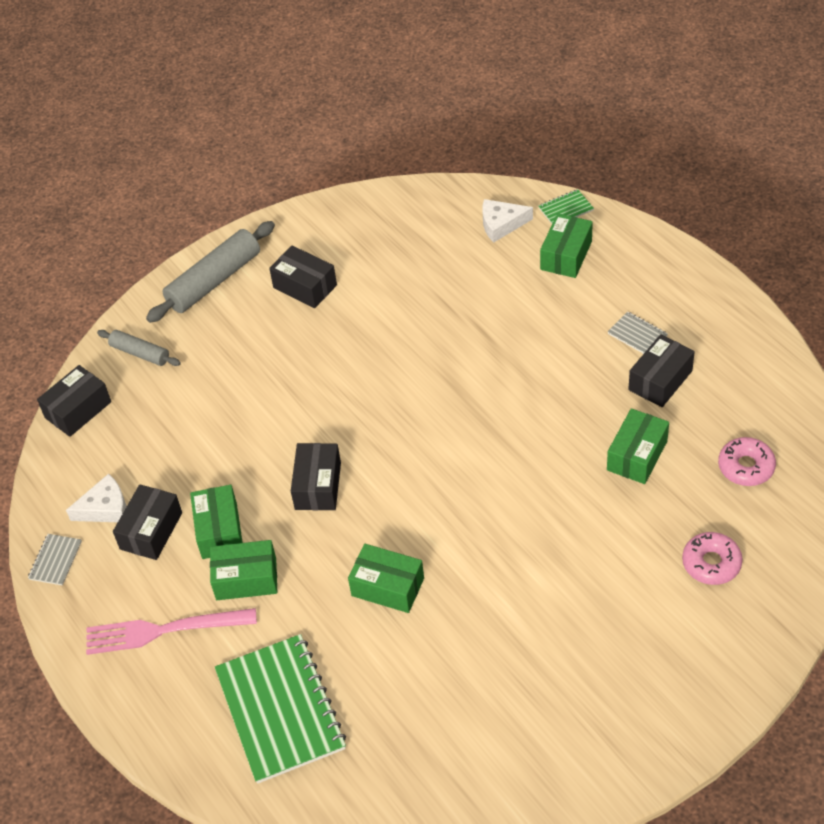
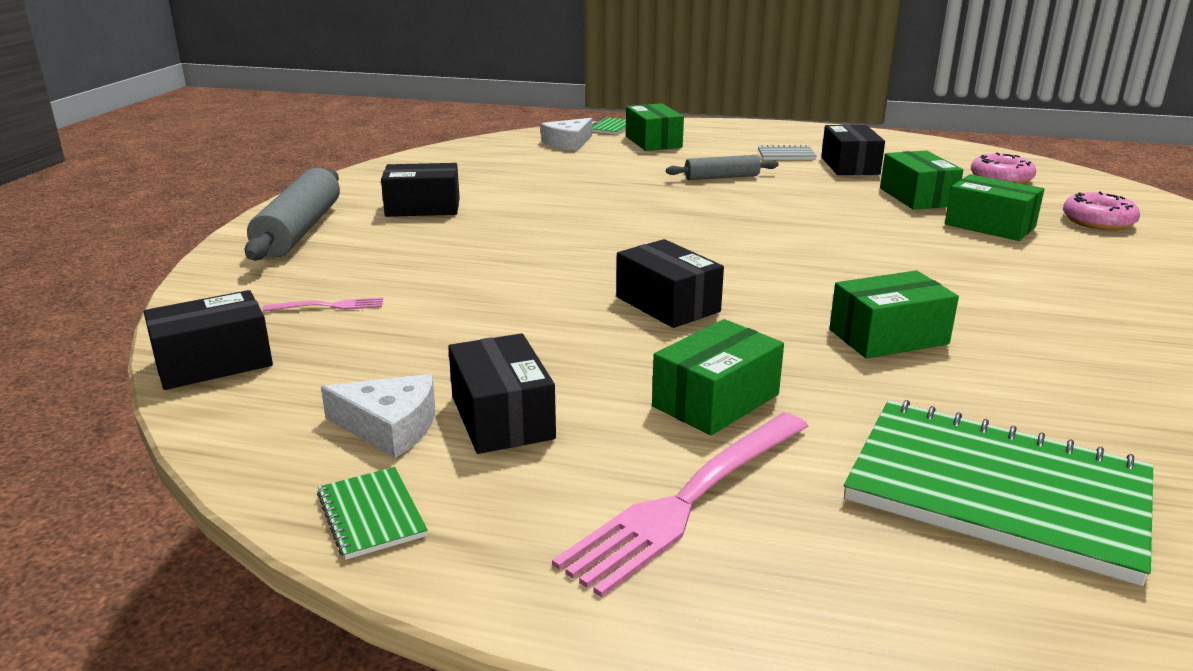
camera: 45 degrees left, 25 degrees down
grey notebook [28,534,82,586] -> green notebook [317,467,428,560]
black box [37,365,111,437] -> black box turned 60 degrees clockwise [144,290,273,390]
white cheese [66,474,126,522] -> white cheese turned 75 degrees clockwise [321,374,435,458]
grey rolling pin [97,330,181,366] -> grey rolling pin moved to [666,155,779,180]
green box [190,485,243,559] -> green box moved to [945,174,1044,241]
none -> pink fork [263,297,383,312]

